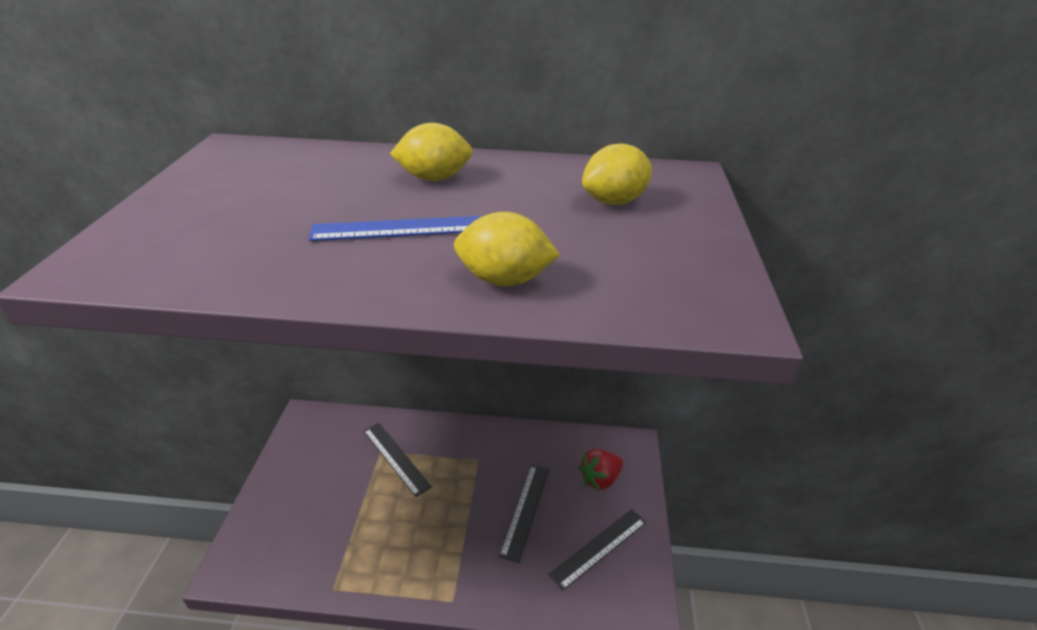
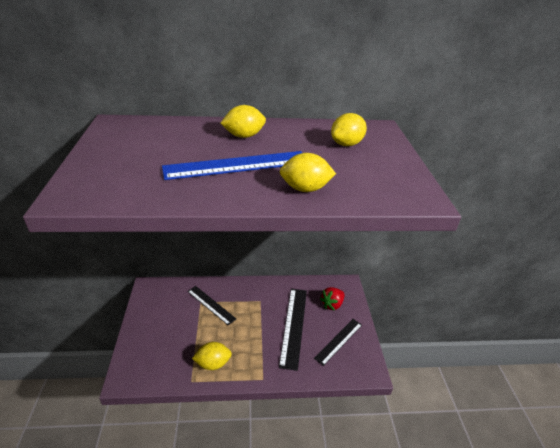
camera: 10 degrees left, 0 degrees up
blue ruler [309,216,482,241] -> blue ruler [162,151,302,180], size x1.52
black ruler [499,465,549,563] -> black ruler [279,289,307,371], size x1.52
none -> yellow lemon [192,342,232,370]

